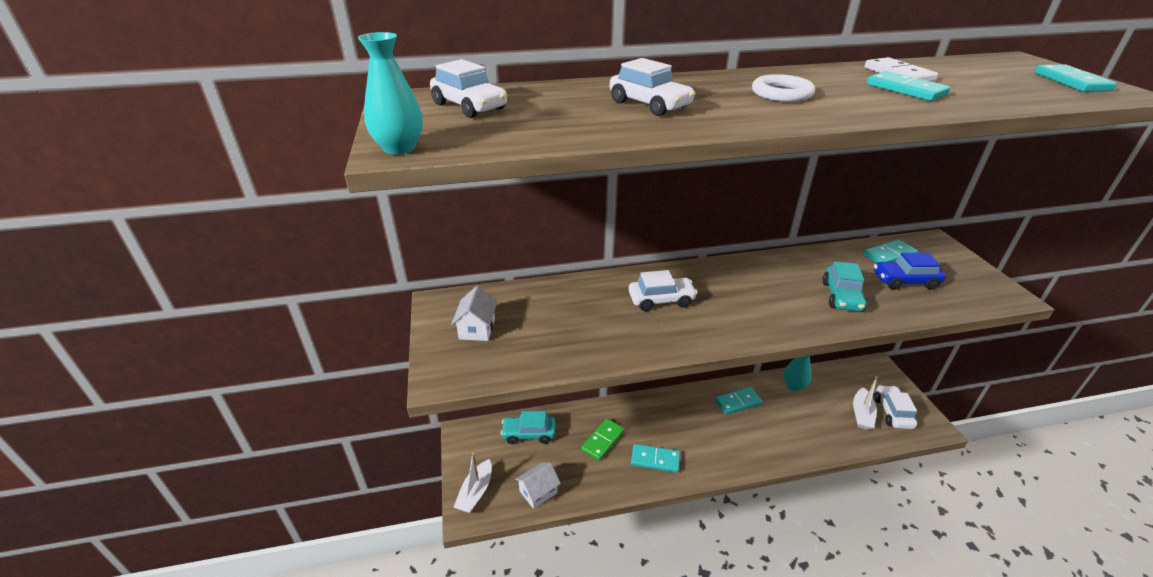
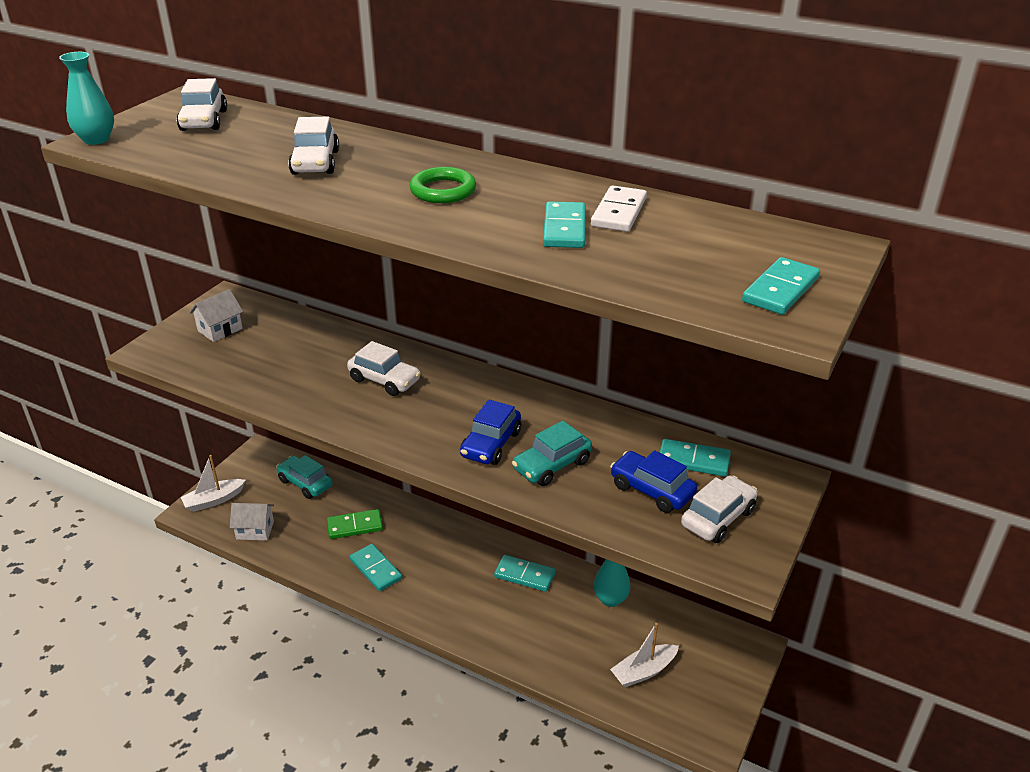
camera: 40 degrees right, 0 degrees up
white ring [752,74,815,102] -> green ring [410,167,476,203]
white car [874,385,917,429] -> white car moved to [681,476,757,543]
none -> blue car [460,400,521,465]

